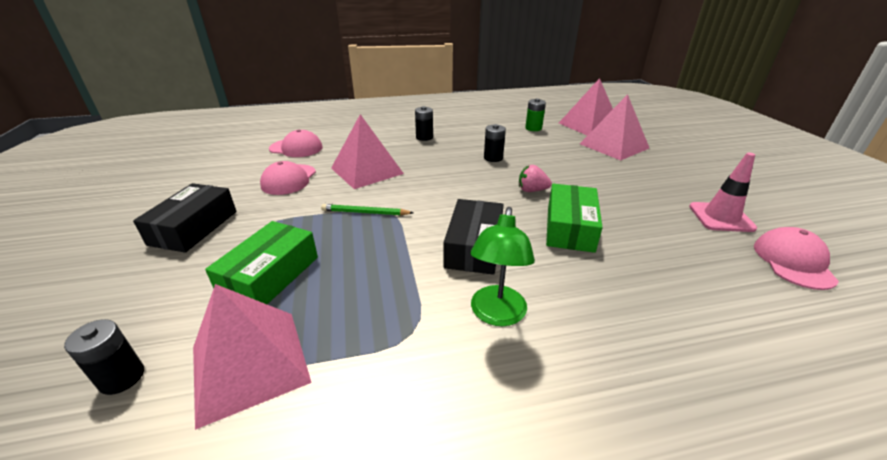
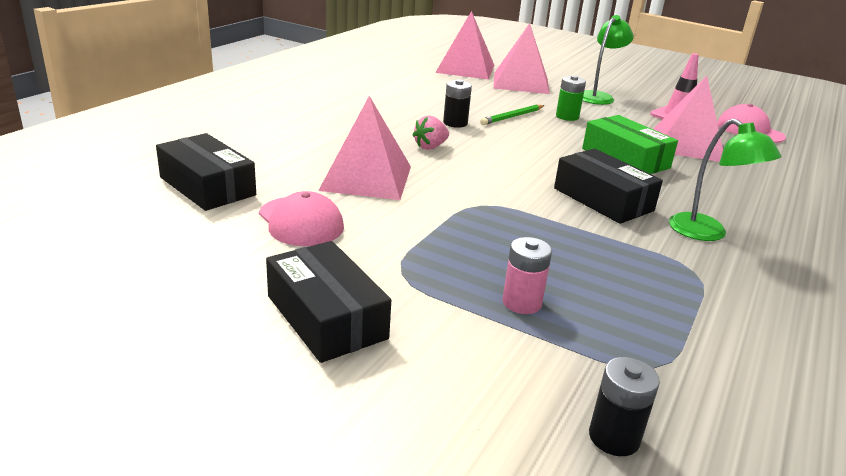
camera: 50 degrees left, 5 degrees down
pink pyramid [193,284,312,430] -> pink pyramid moved to [653,76,723,162]
green box [205,221,318,304] -> pink battery [502,237,552,314]
pink cap [269,129,323,157] -> black box [156,133,256,211]
green pencil [321,204,414,215] -> green pencil moved to [480,105,545,125]
black battery [415,106,433,141] -> none
pink strawberry [519,165,552,192] -> pink strawberry moved to [412,115,449,150]
green battery [525,98,546,131] -> green battery moved to [556,75,586,121]
none -> green lamp [583,15,634,105]

